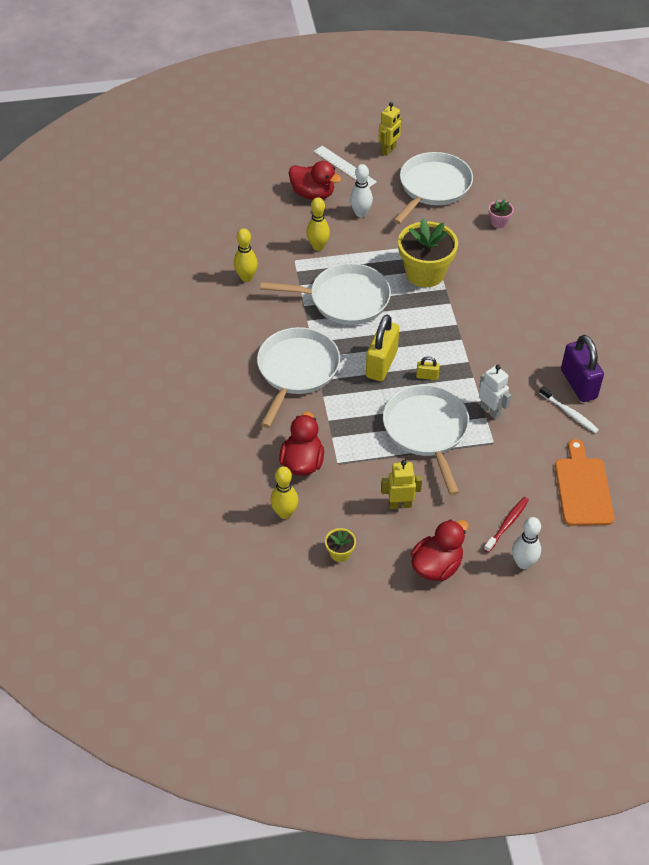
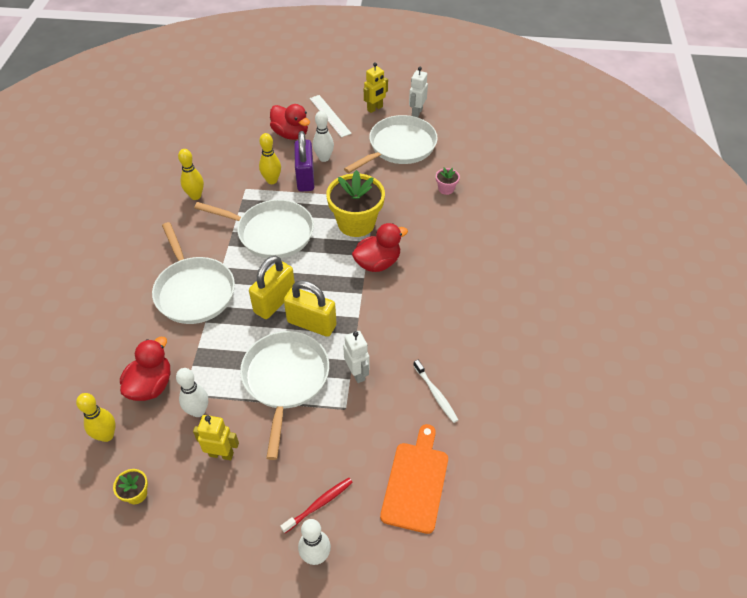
camera: 15 degrees right, 0 degrees up
white pan [257,327,340,428] -> white pan turned 120 degrees clockwise [152,222,235,324]
red duck [411,519,469,581] -> red duck moved to [352,223,408,272]
yellow padlock [416,357,440,380] -> yellow padlock [284,280,337,337], size x2.21
purple padlock [561,335,604,402] -> purple padlock moved to [294,131,314,192]
none -> white bowling pin [176,368,208,417]
none -> white robot [409,67,428,117]

